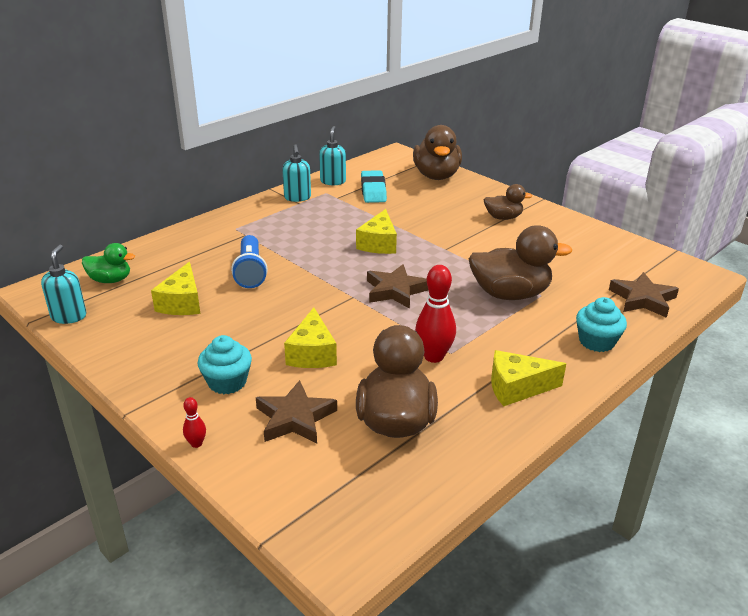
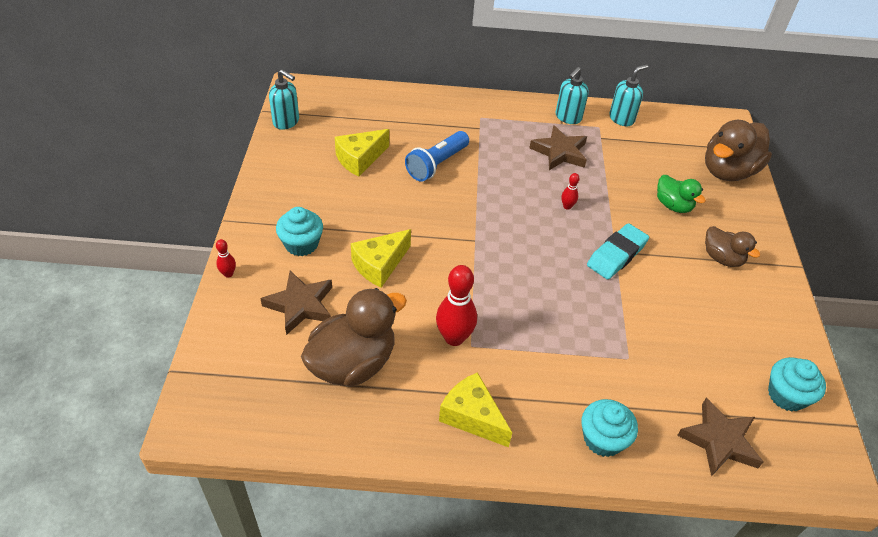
camera: 45 degrees right, 15 degrees up
turquoise soap dispenser [41,245,87,324] -> turquoise soap dispenser turned 75 degrees clockwise [269,69,299,130]
green duck [82,243,135,283] -> green duck moved to [657,175,706,213]
yellow cheese [356,209,397,254] -> red bowling pin [561,173,580,210]
turquoise eraser [361,170,387,203] -> turquoise eraser moved to [587,223,649,279]
brown star [367,264,428,309] -> brown star moved to [530,125,587,170]
brown duck [469,225,573,300] -> none
none -> turquoise cupcake [768,357,826,412]

